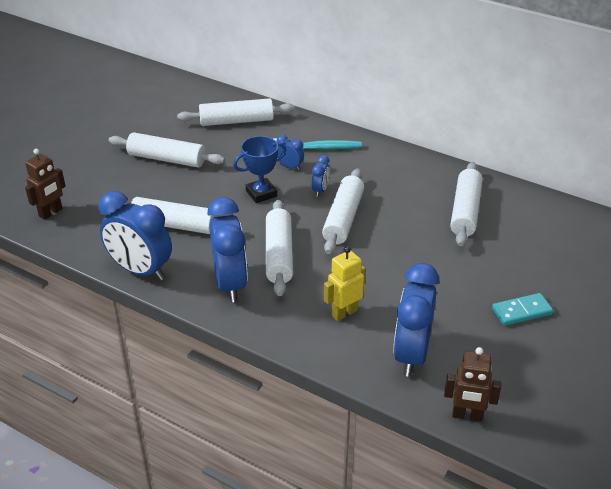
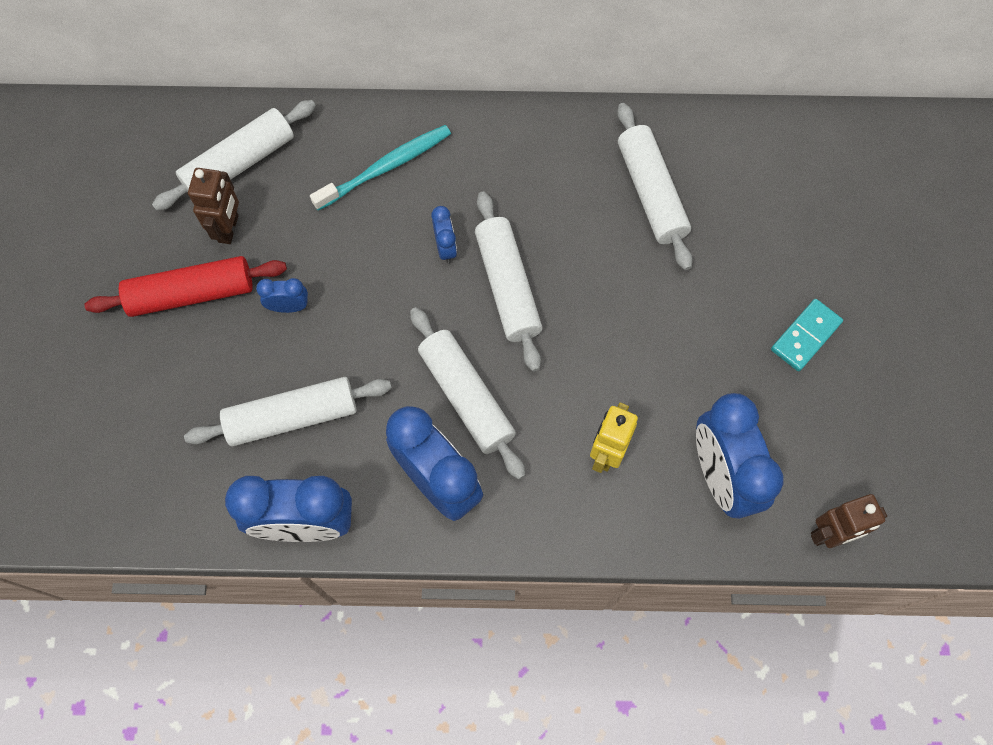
camera: 30 degrees left, 30 degrees up
brown robot [25,149,66,220] -> brown robot moved to [188,168,239,244]
white rolling pin [108,132,225,168] -> red rolling pin [84,256,287,317]
blue trophy [233,136,286,203] -> none
blue clock [277,135,304,170] -> blue clock moved to [256,278,308,313]

